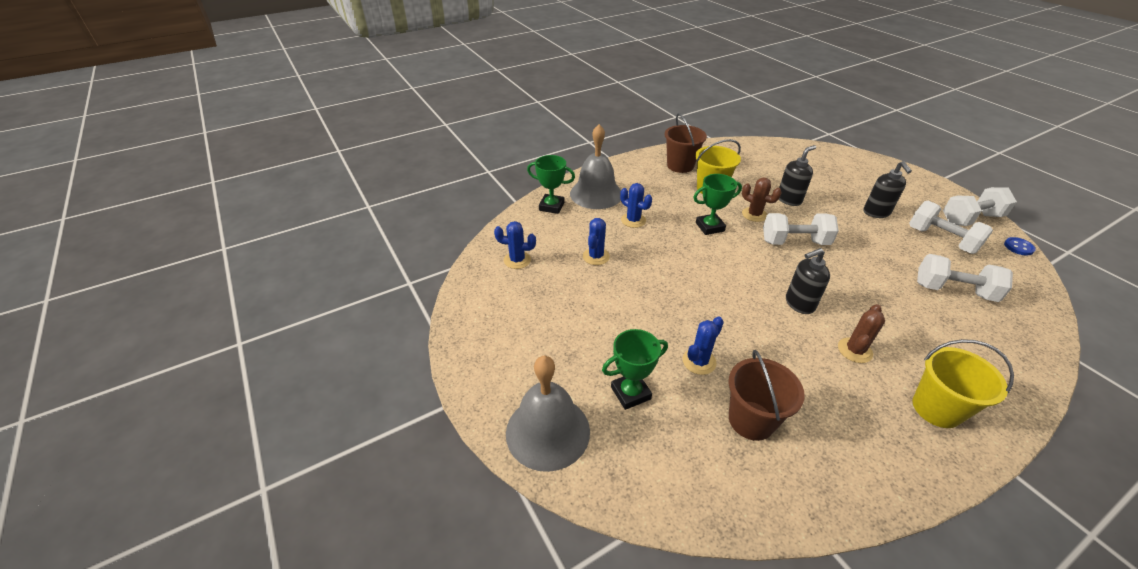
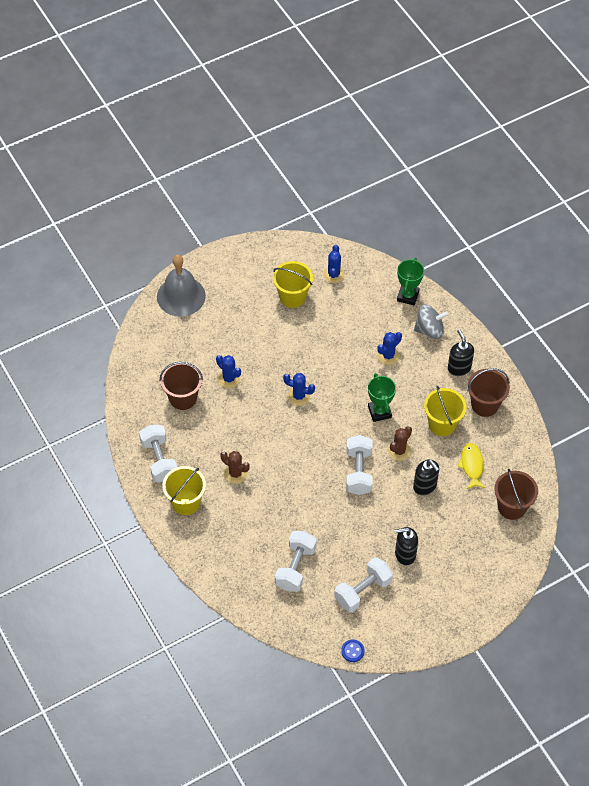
camera: 90 degrees right, 15 degrees up
grey bell [570,124,621,209] -> grey spinning top [414,304,449,339]
blue cactus [583,218,610,265] -> blue cactus moved to [283,373,315,406]
green trophy [602,329,668,410] -> none
black soap dispenser [786,248,830,314] -> black soap dispenser moved to [448,329,474,376]
white dumbbell [943,187,1017,226] -> white dumbbell moved to [139,425,177,482]
none -> yellow bucket [273,261,313,308]
none -> yellow fish [457,443,486,489]
none -> brown bucket [494,469,538,520]

